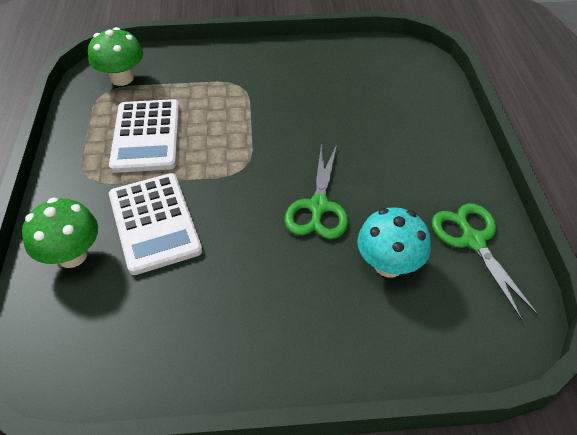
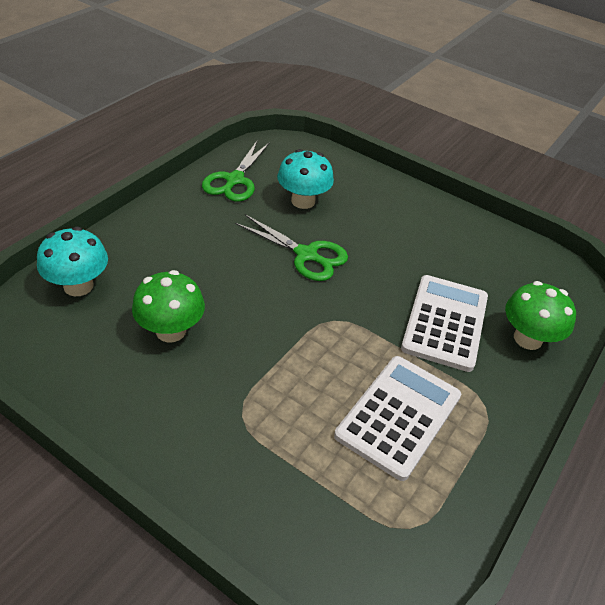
camera: 145 degrees left, 5 degrees down
green mushroom [88,27,143,86] -> green mushroom moved to [132,270,205,342]
green scissors [284,143,348,239] -> green scissors turned 75 degrees clockwise [235,214,348,281]
none -> turquoise mushroom [37,227,108,296]

